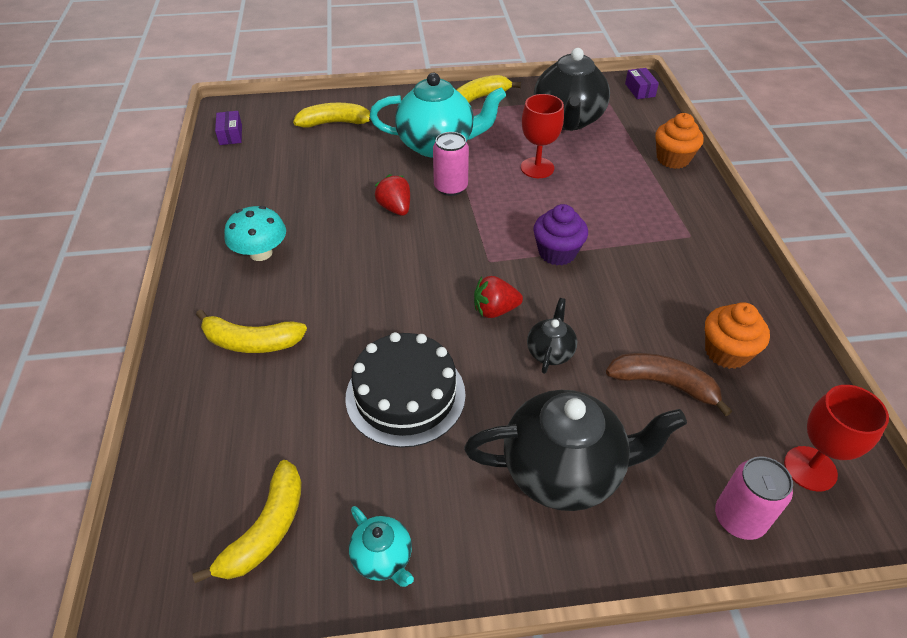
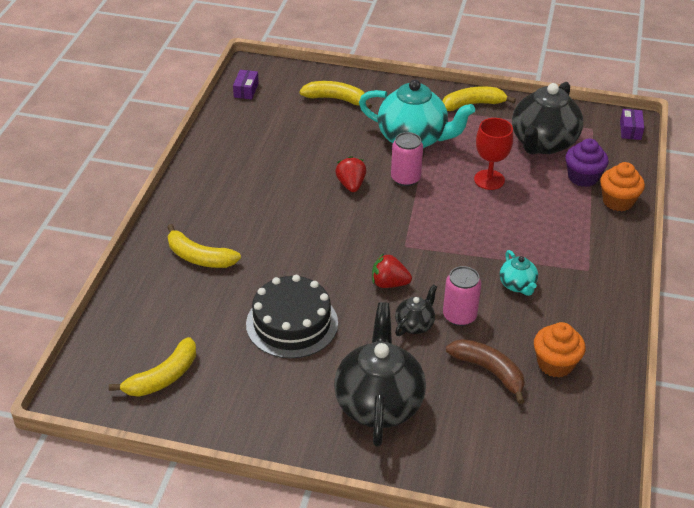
camera: 20 degrees right, 5 degrees down
turquoise mushroom [224,206,286,261] -> none
turquoise teapot [349,506,414,587] -> turquoise teapot moved to [500,250,538,296]
black teapot [464,390,687,511] -> black teapot turned 105 degrees counterclockwise [334,302,426,446]
purple cupcake [533,204,588,265] -> purple cupcake moved to [565,138,609,187]
pink can [715,456,793,540] -> pink can moved to [443,266,482,326]
red goblet [784,385,889,492] -> none

